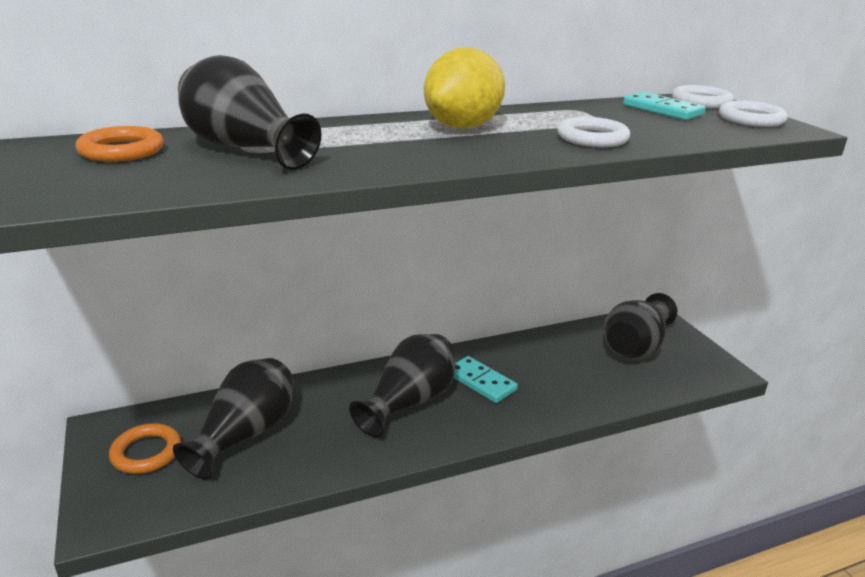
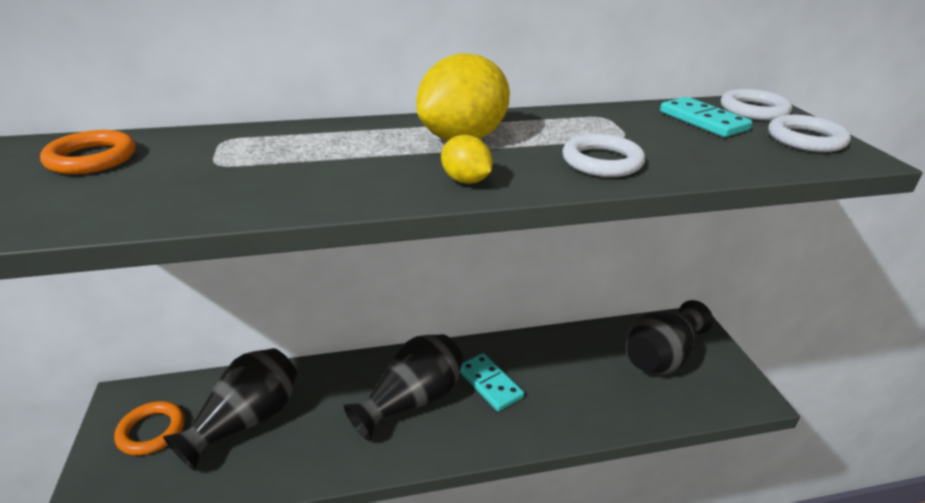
camera: 10 degrees right, 5 degrees up
black vase [178,55,322,170] -> none
none -> yellow lemon [441,135,492,184]

